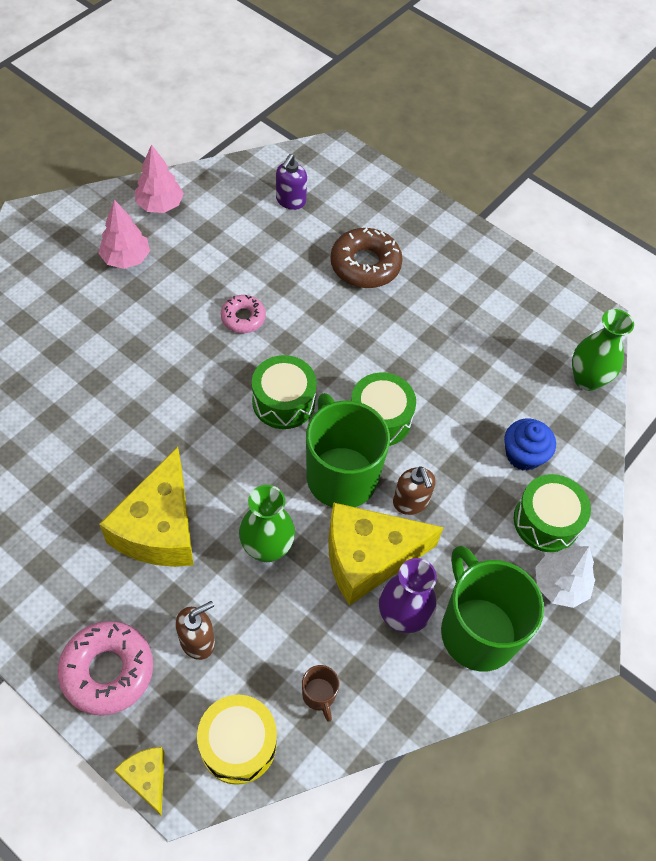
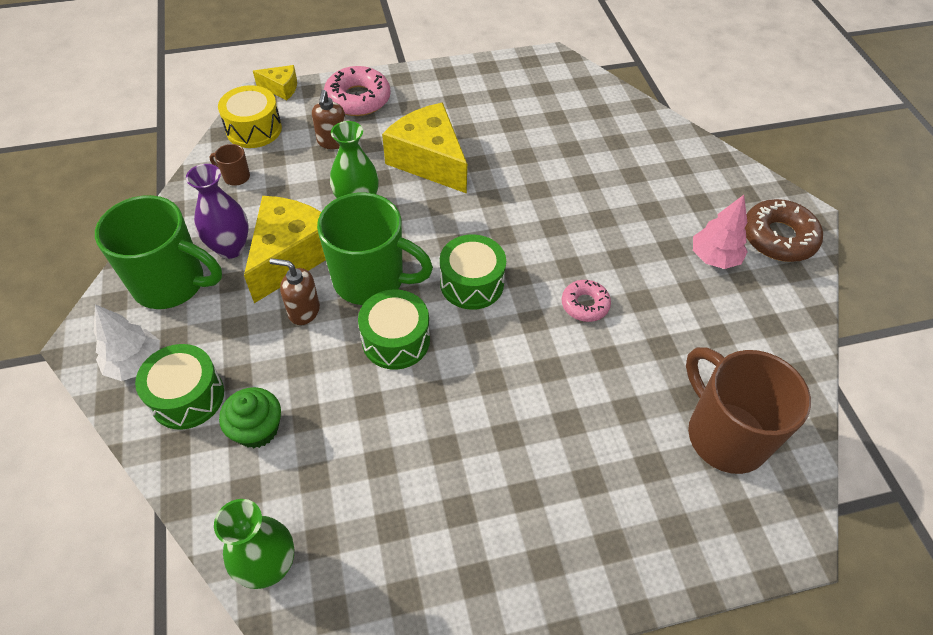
camera: 130 degrees right, 5 degrees down
pink tree [135,144,184,213] -> none
purple soap dispenser [276,154,307,210] -> brown mug [686,347,811,474]
brown donut [330,228,403,288] -> brown donut moved to [745,199,823,262]
blue cupcake [504,419,556,471] -> green cupcake [219,387,281,448]

